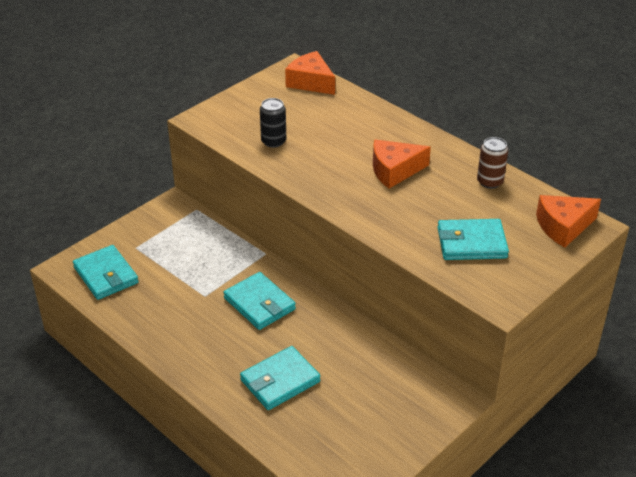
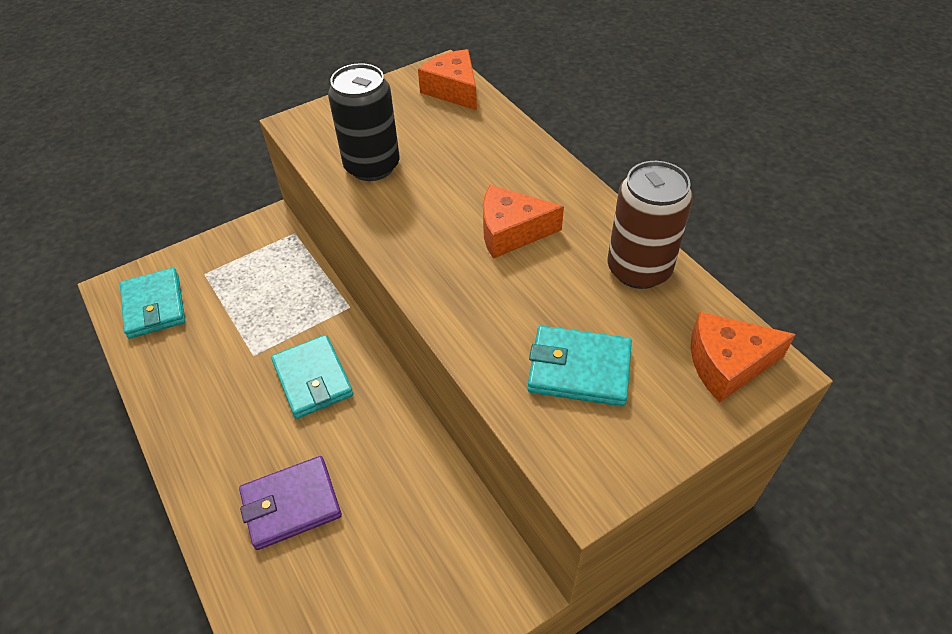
camera: 15 degrees right, 10 degrees up
turquoise wallet [240,346,320,410] -> purple wallet [239,456,342,550]
black can [260,98,286,148] -> black can [328,63,400,181], size x1.70
brown can [477,137,508,189] -> brown can [607,161,693,289], size x1.70

